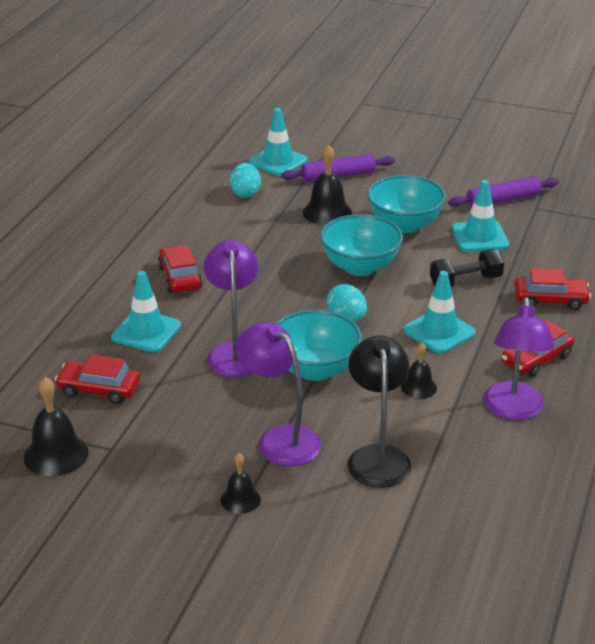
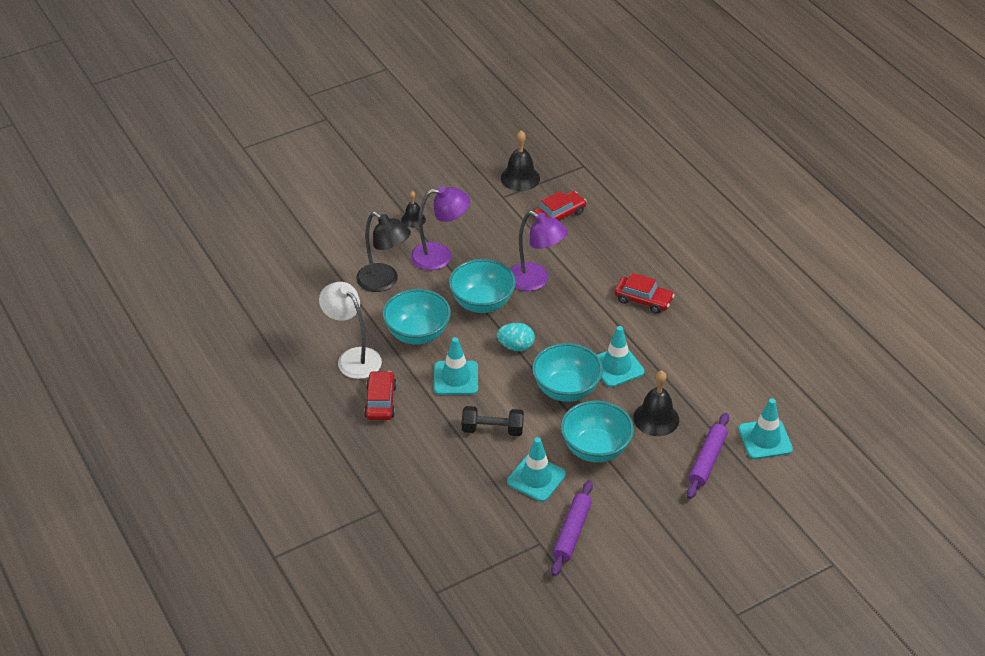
camera: 130 degrees right, 10 degrees up
turquoise traffic cone [111,271,181,352] -> turquoise traffic cone moved to [597,326,645,387]
turquoise egg [230,163,261,198] -> none
black bell [401,343,437,399] -> turquoise bowl [382,289,451,345]
black dumbbell [430,249,504,287] -> black dumbbell turned 75 degrees clockwise [462,406,524,436]
purple lamp [483,297,554,420] -> white lamp [319,282,382,379]
red car [514,268,591,310] -> none

